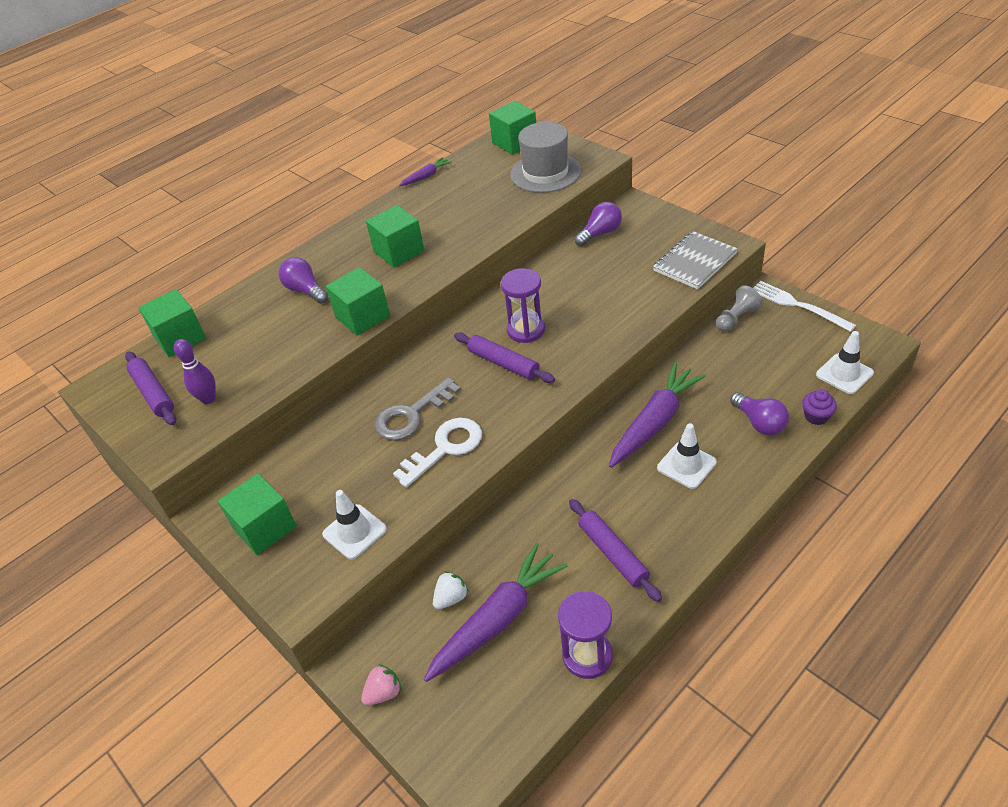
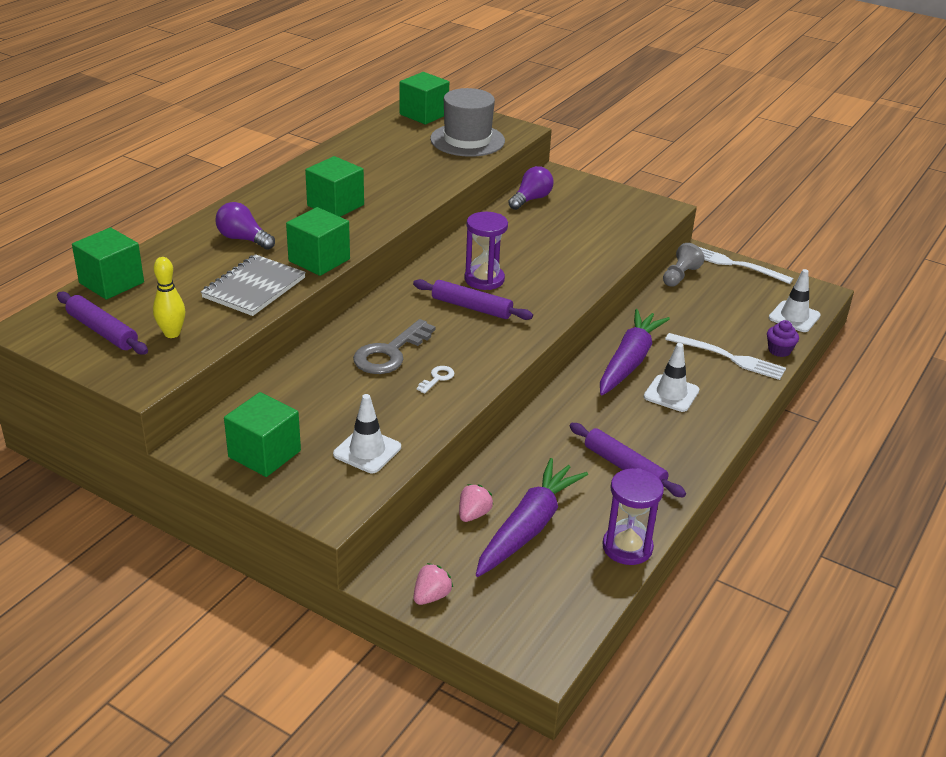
camera: 20 degrees left, 10 degrees down
purple bowling pin [174,339,216,404] -> yellow bowling pin [153,257,185,338]
white key [393,418,482,488] -> white key [417,366,455,394], size x0.46
purple carrot [399,157,452,186] -> none
white strawberry [433,571,469,609] -> pink strawberry [459,484,493,522]
grey notebook [653,231,738,289] -> grey notebook moved to [201,254,306,316]
purple light bulb [730,392,789,436] -> white fork [665,333,786,380]

